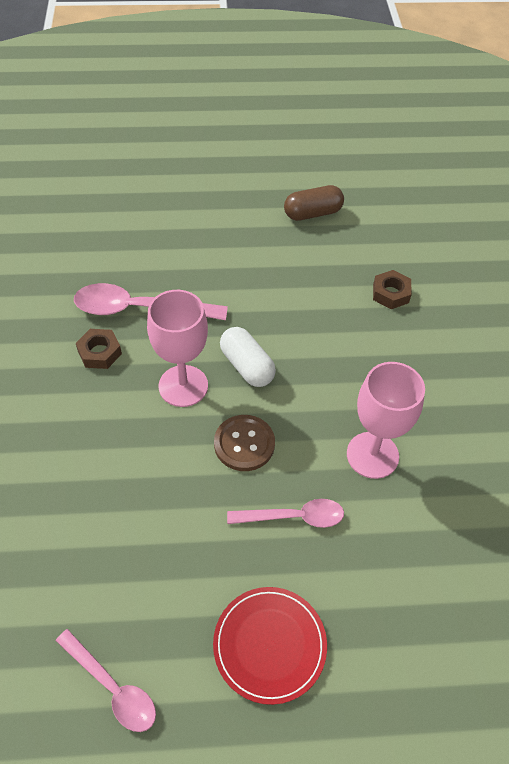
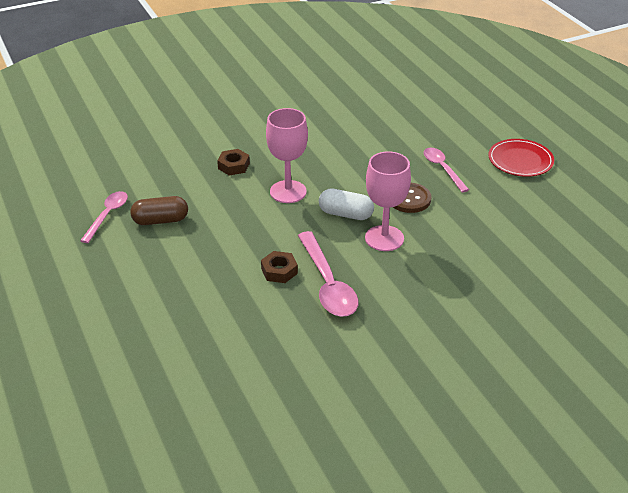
camera: 110 degrees left, 15 degrees down
pink spoon [56,629,156,732] -> pink spoon moved to [80,191,128,243]
brown nut [76,329,122,369] -> brown nut moved to [261,251,298,283]
white capsule [220,327,276,387] -> white capsule turned 75 degrees clockwise [319,188,374,220]
brown capsule [284,185,344,221] -> brown capsule turned 60 degrees counterclockwise [130,196,188,225]
pink goblet [347,362,425,479] -> pink goblet moved to [266,108,308,203]

